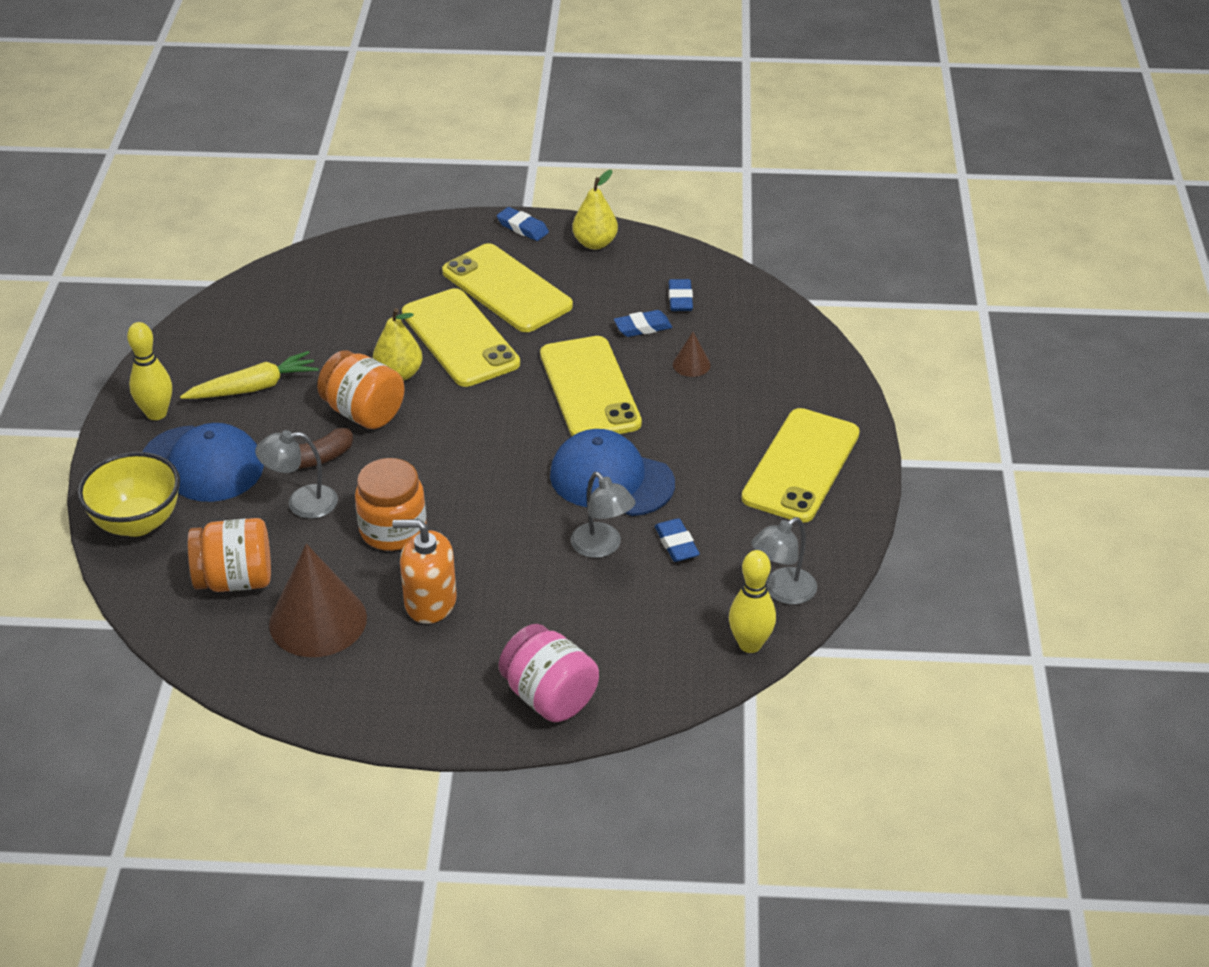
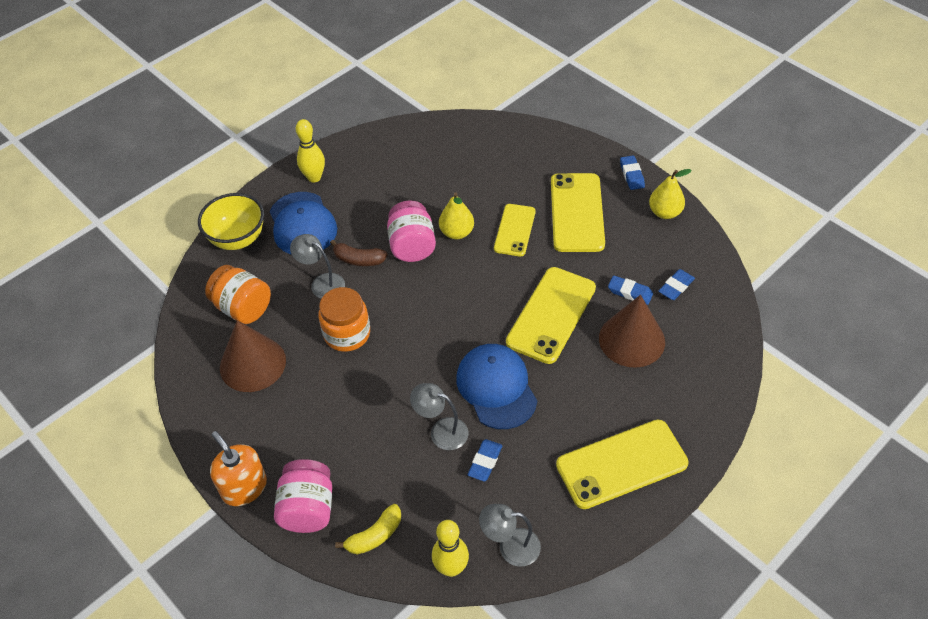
camera: 45 degrees right, 10 degrees up
yellow carrot [180,351,319,399] -> none
orange jar [317,350,405,429] -> pink jar [387,200,436,262]
orange soap dispenser [392,519,457,624] -> orange soap dispenser moved to [210,431,267,506]
yellow phone [402,288,520,387] -> yellow phone [494,204,536,256], size x0.63
grey lamp [571,472,636,558] -> grey lamp turned 105 degrees clockwise [410,383,468,450]
brown cone [673,332,711,377] -> brown cone [599,295,665,368], size x2.22
none -> yellow banana [335,504,401,555]

